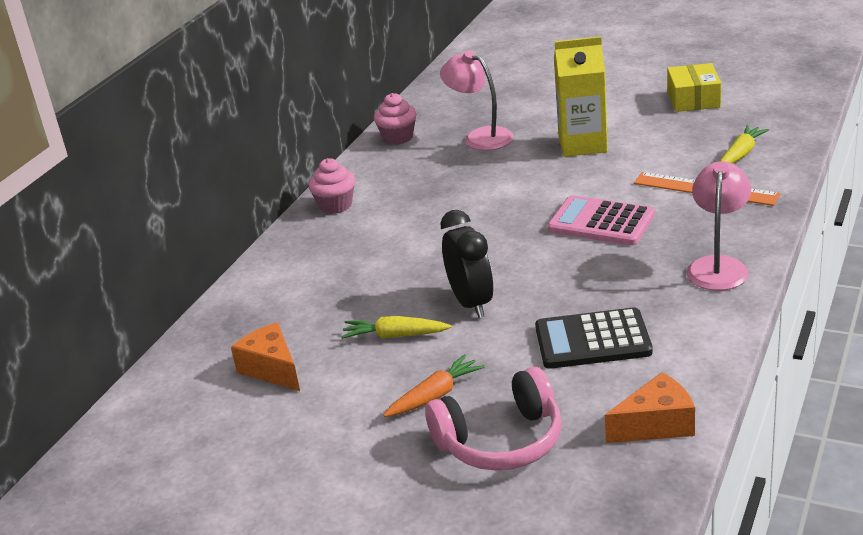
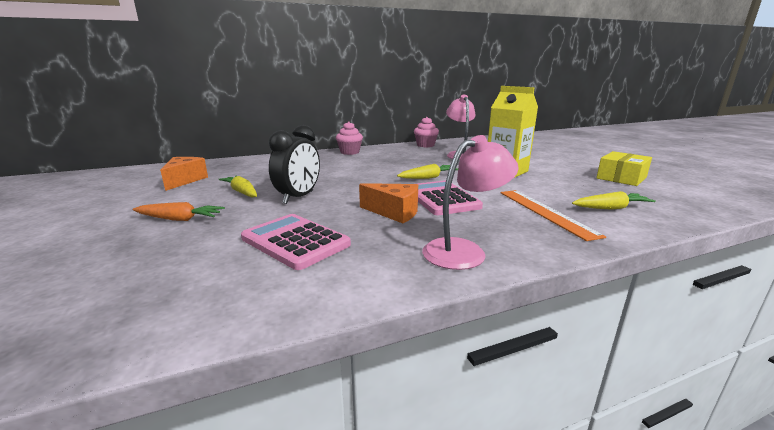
camera: 40 degrees right, 10 degrees down
pink headphones [425,367,562,471] -> none
black calculator [535,307,653,369] -> pink calculator [241,214,351,270]
orange cheese [605,372,695,443] -> orange cheese moved to [359,183,418,223]
none -> yellow carrot [397,164,458,179]

